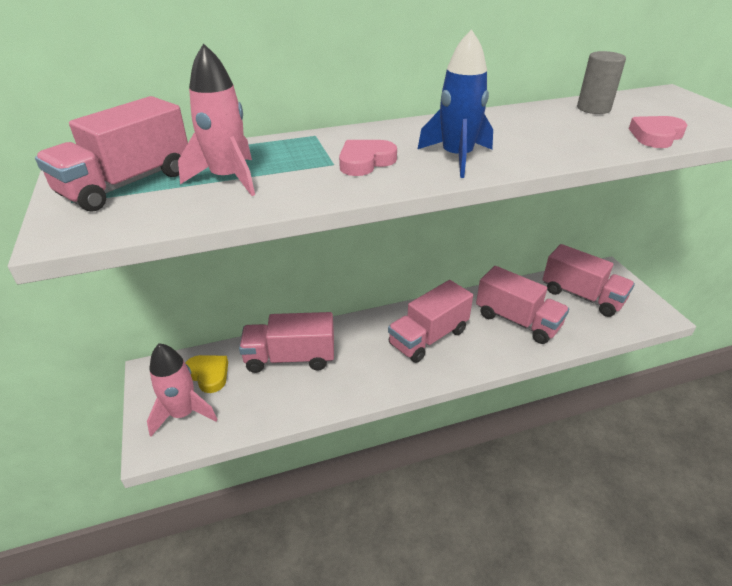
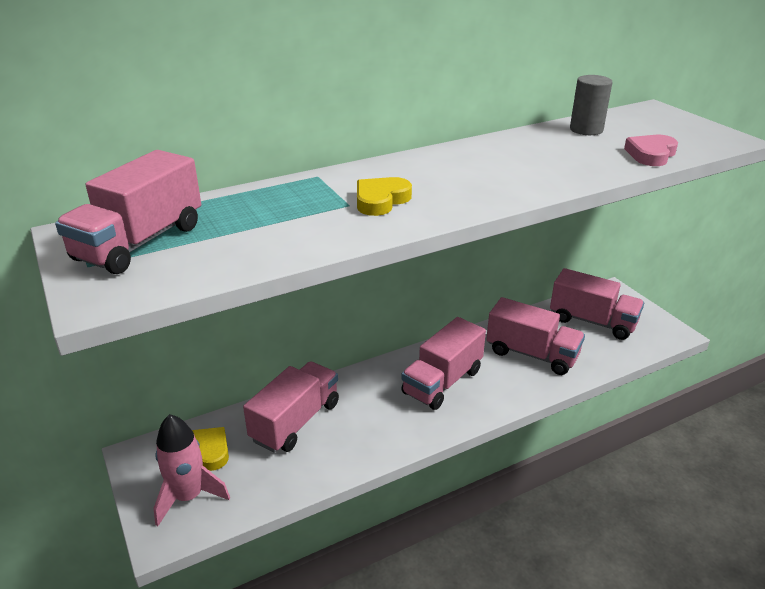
camera: 10 degrees left, 5 degrees down
pink rocket [178,43,255,196] -> none
pink truck [239,312,334,373] -> pink truck turned 135 degrees clockwise [243,361,339,453]
pink heart [339,140,397,176] -> yellow heart [357,177,412,216]
blue rocket [418,29,493,178] -> none

